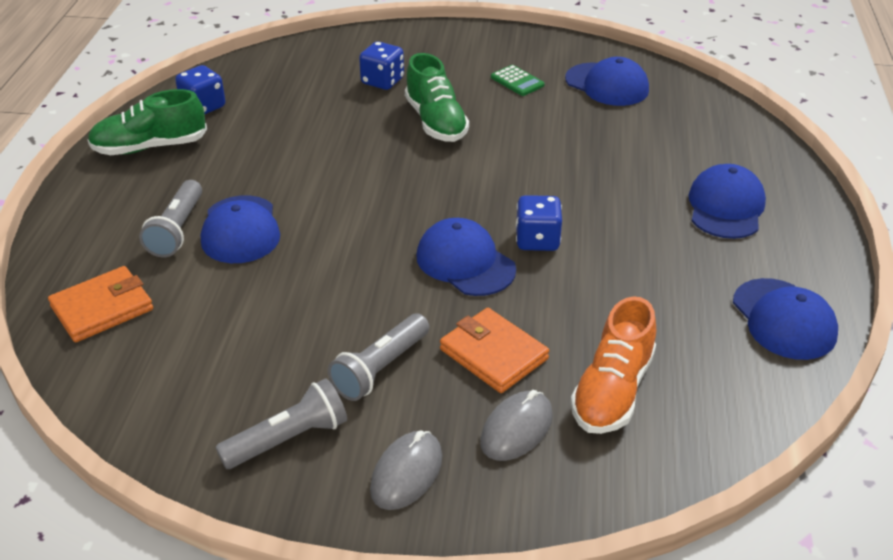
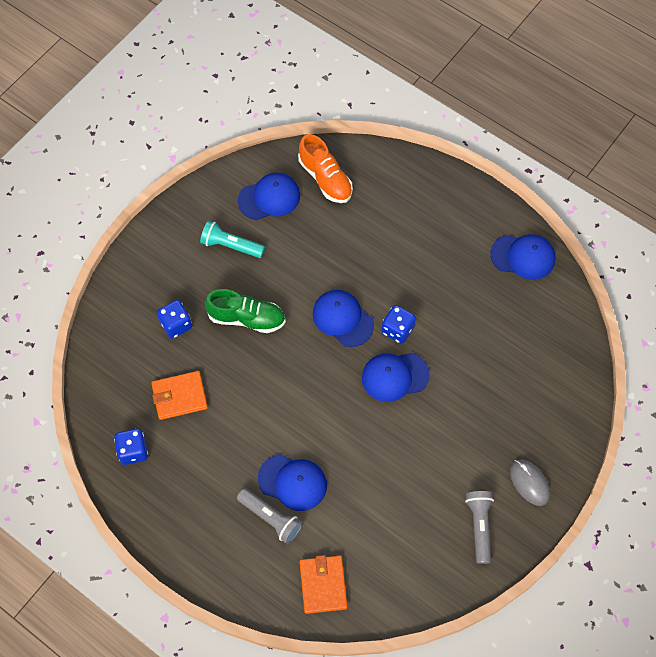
camera: 60 degrees left, 25 degrees up
green shoe [87,89,207,155] -> none
grey flashlight [328,313,429,401] -> none
orange wallet [440,308,549,393] -> orange wallet moved to [151,371,208,420]
grey mouse [480,390,553,461] -> none
green calculator [491,65,545,96] -> turquoise flashlight [200,221,265,258]
orange shoe [571,297,656,434] -> orange shoe moved to [298,134,353,203]
blue cap [688,164,766,239] -> blue cap moved to [312,290,374,347]

